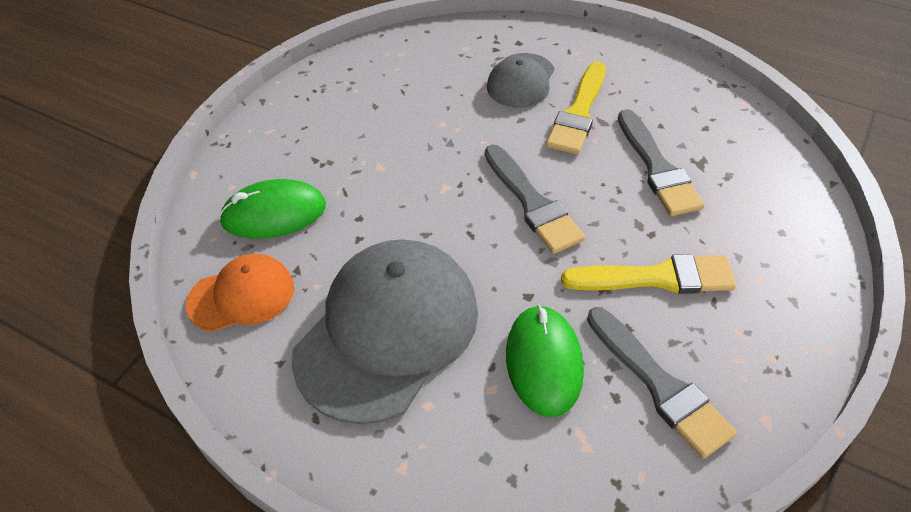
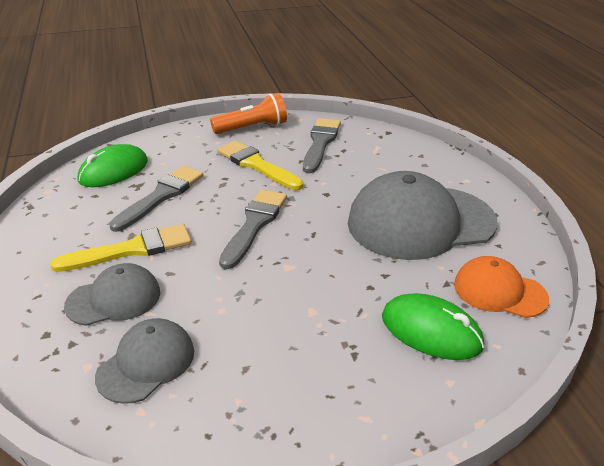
camera: 135 degrees left, 15 degrees down
green mouse [506,304,584,417] -> green mouse moved to [78,144,148,187]
none -> grey cap [95,318,194,404]
none -> orange flashlight [210,93,287,134]

